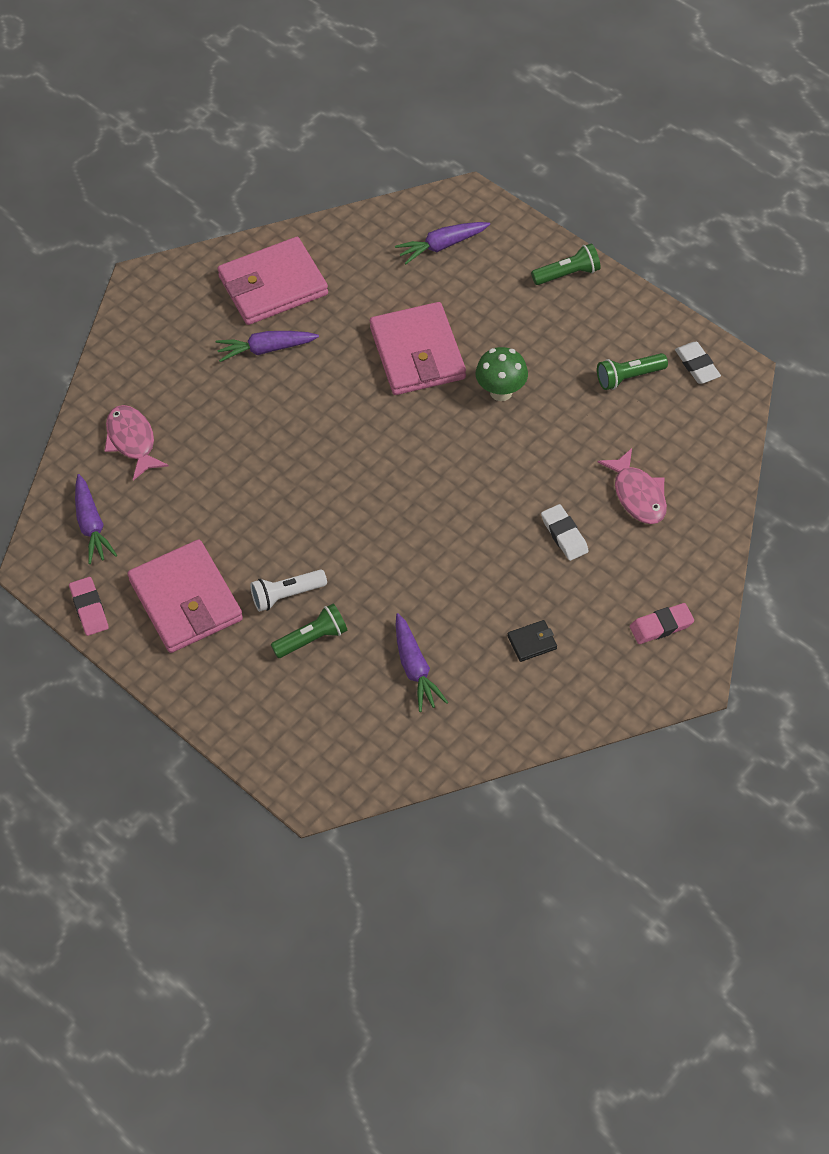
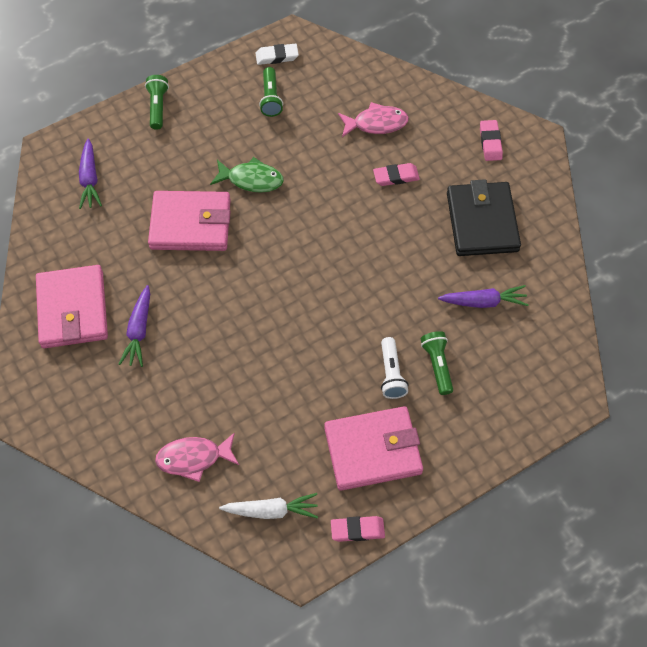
camera: 75 degrees left, 5 degrees up
purple carrot [75,474,117,564] -> white carrot [219,493,318,519]
green mushroom [476,347,528,401] -> green fish [210,157,284,193]
black wallet [507,620,557,662] -> black wallet [447,179,521,256], size x2.50
white eraser [541,504,589,561] -> pink eraser [373,163,420,186]

